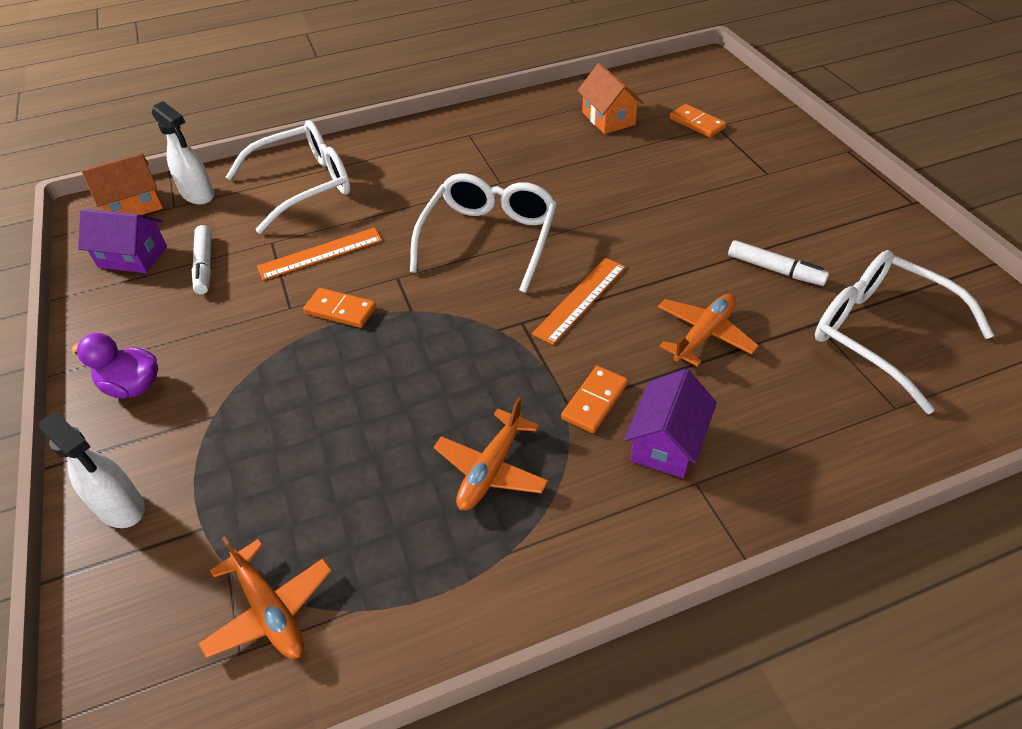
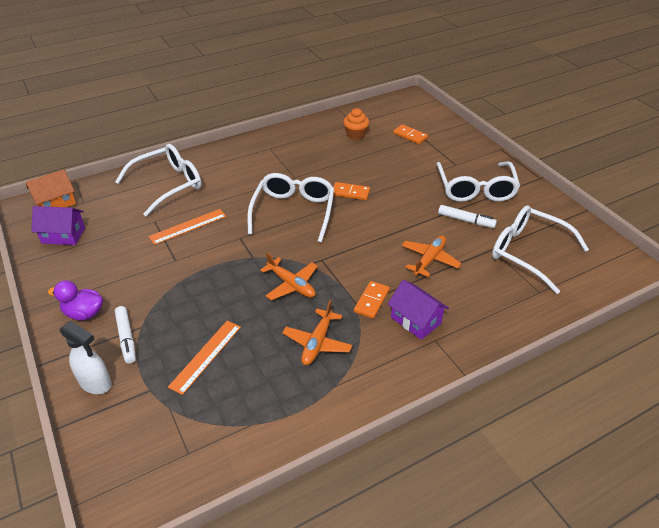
camera: 10 degrees left, 5 degrees down
white spray bottle [152,101,214,205] -> none
white marker [192,225,211,294] -> white marker moved to [115,306,136,364]
orange plane [198,536,332,659] -> orange plane moved to [260,252,318,300]
orange domino [303,288,376,328] -> orange domino moved to [333,182,370,200]
orange ruler [532,258,625,345] -> orange ruler moved to [168,321,241,395]
orange house [577,63,644,134] -> orange cupcake [343,108,369,140]
purple house [624,369,717,478] -> purple house turned 60 degrees counterclockwise [388,280,449,340]
none -> white glasses [436,162,520,202]

